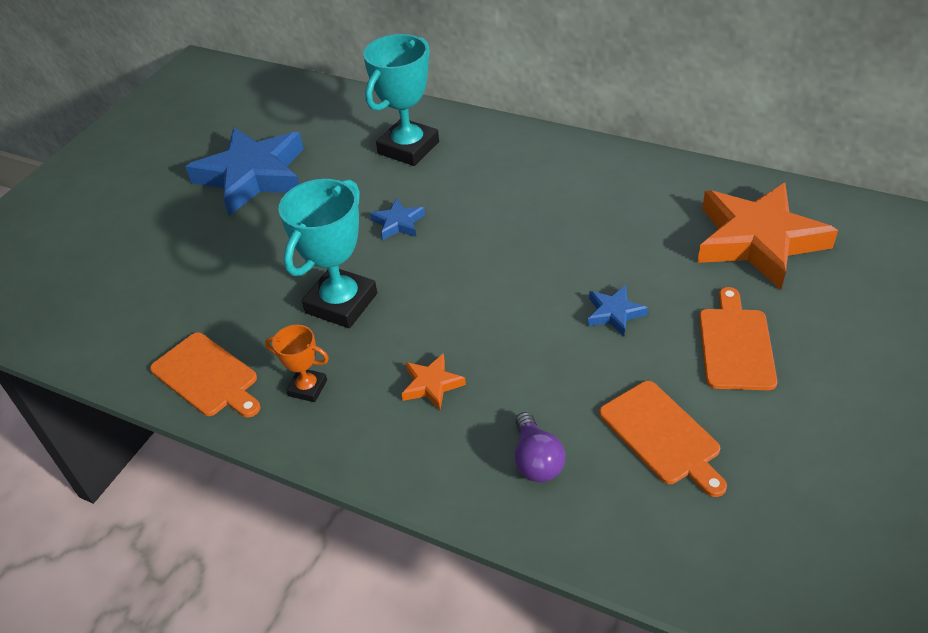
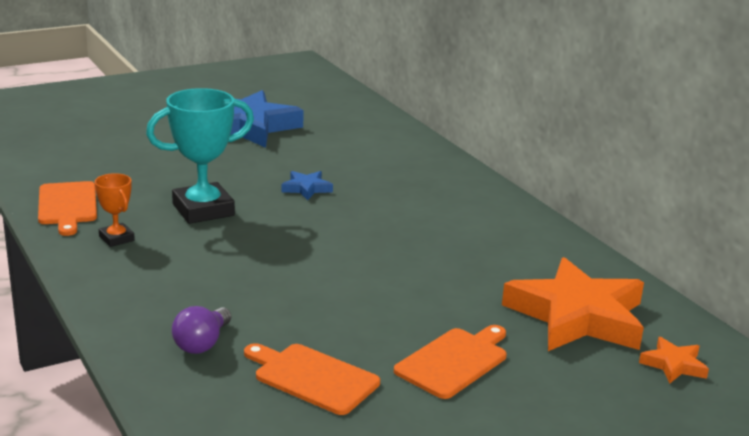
camera: 30 degrees right, 20 degrees down
turquoise trophy [363,34,439,166] -> none
orange star [401,353,466,410] -> orange star moved to [639,337,709,384]
blue star [587,285,648,336] -> none
orange cutting board [599,381,727,497] -> orange cutting board turned 120 degrees clockwise [244,343,380,415]

